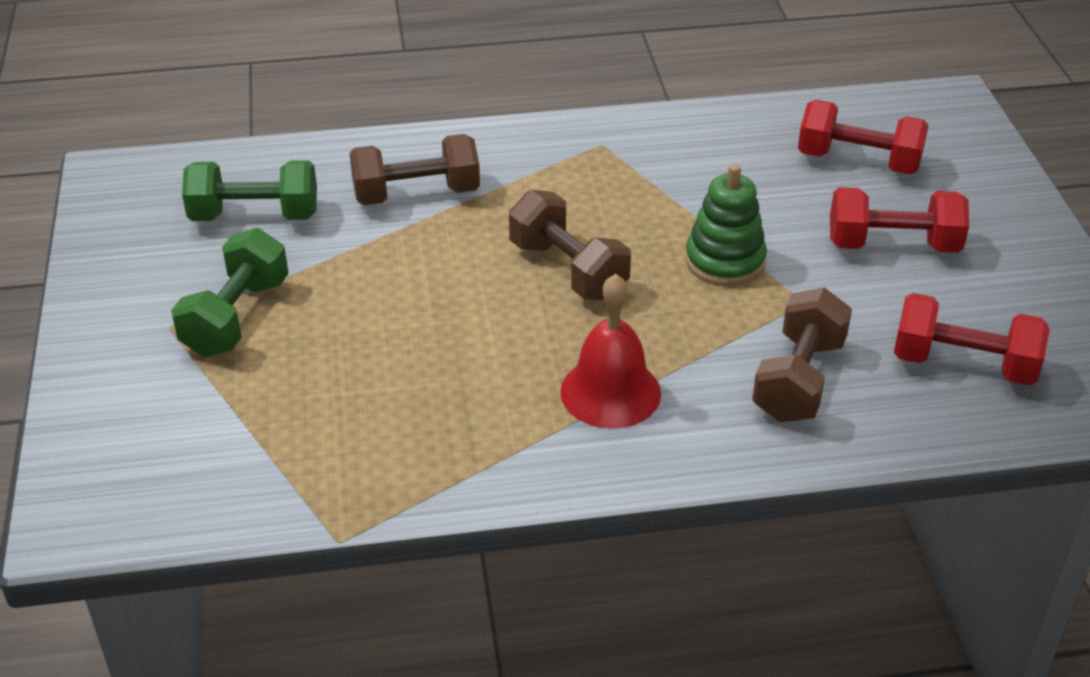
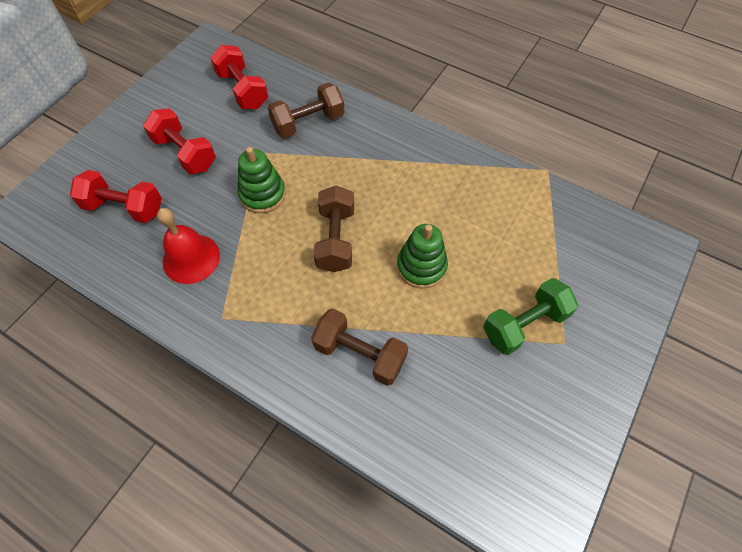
camera: 140 degrees left, 20 degrees up
green dumbbell [182,160,317,221] -> none
red bell [560,274,661,429] -> red bell moved to [157,208,220,284]
red dumbbell [798,100,929,175] -> red dumbbell turned 45 degrees counterclockwise [70,170,162,223]
none -> green stacking toy [397,224,448,289]

